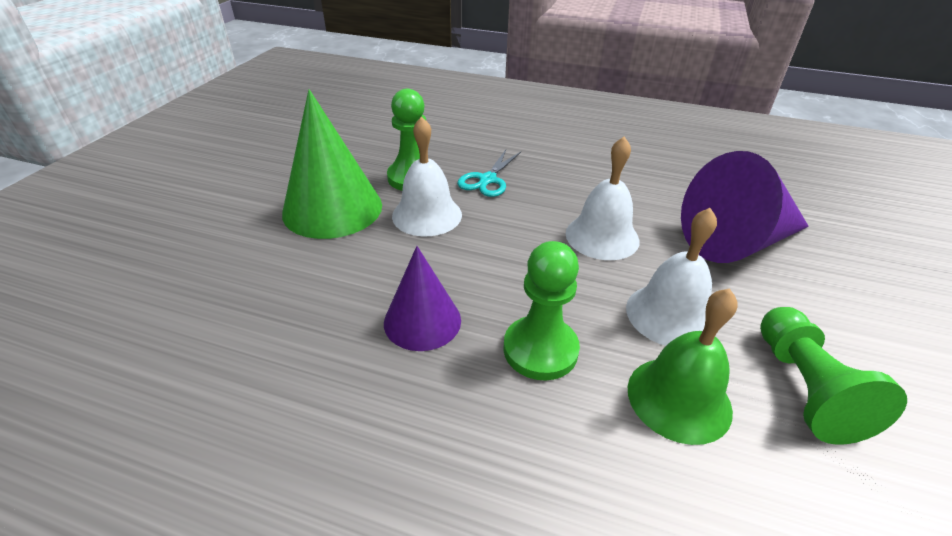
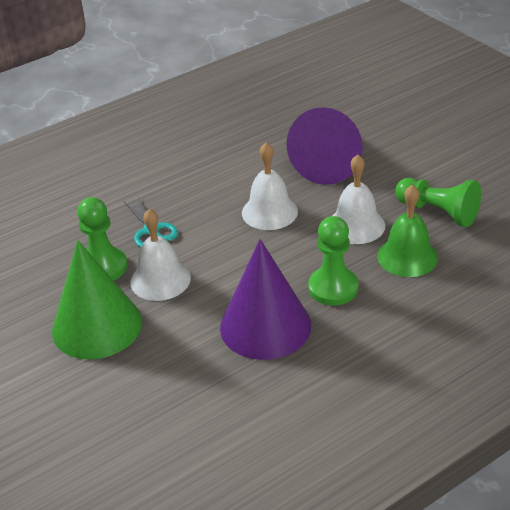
camera: 50 degrees left, 0 degrees up
purple cone [384,246,461,351] -> purple cone [220,239,311,360], size x1.62

